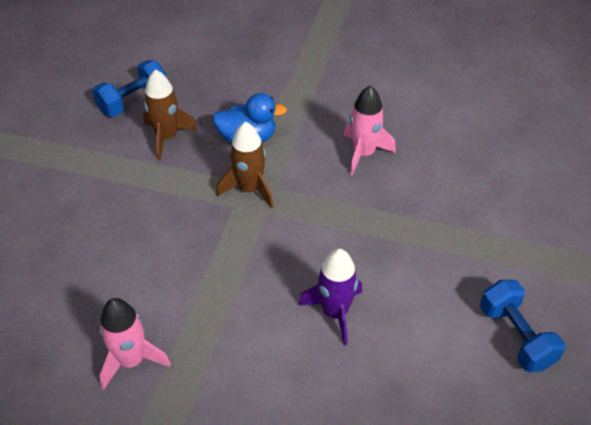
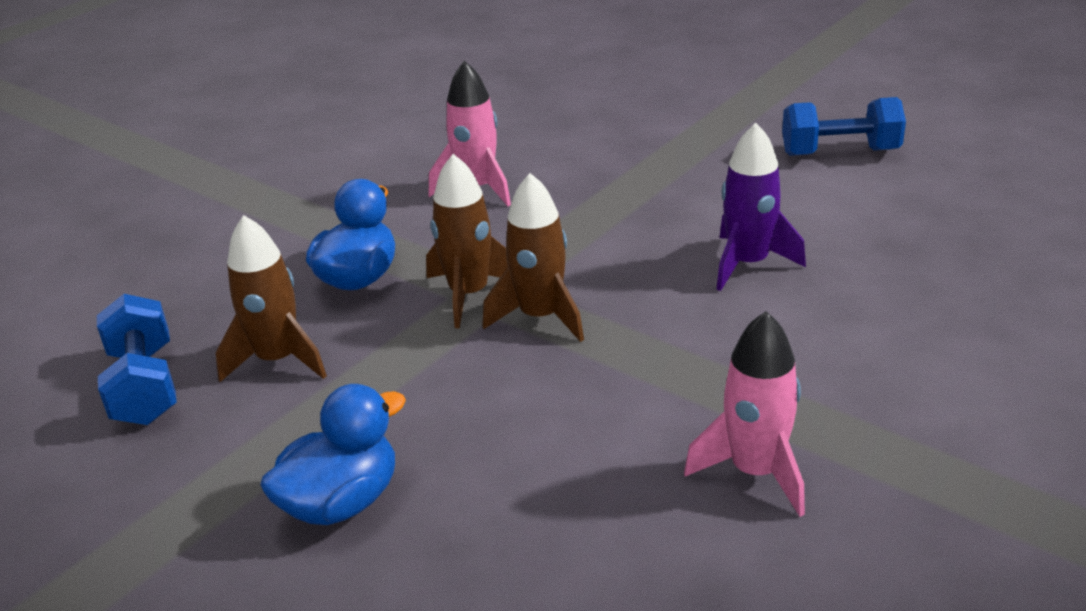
camera: 65 degrees left, 15 degrees down
none -> blue duck [260,384,406,525]
none -> brown rocket [482,173,584,342]

